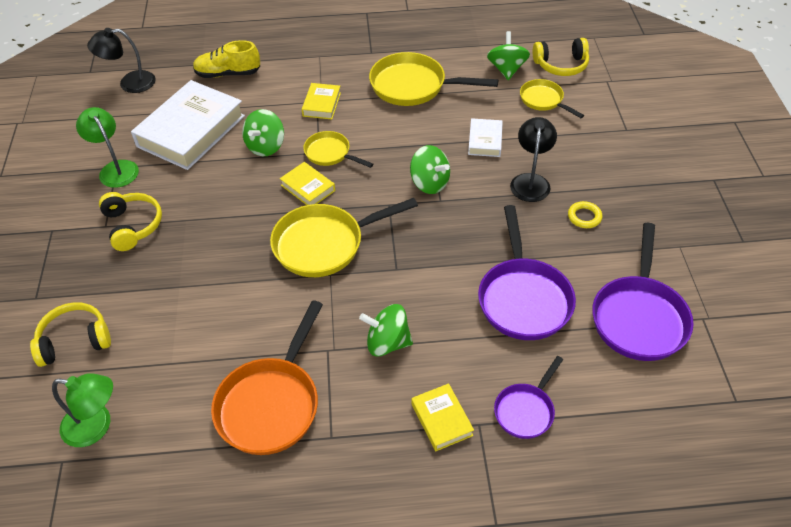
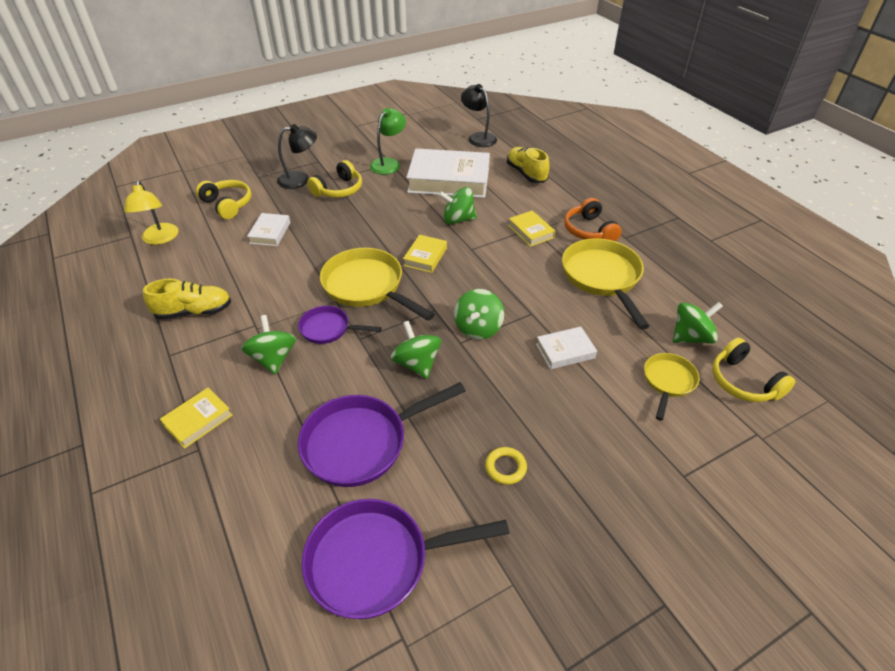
camera: 65 degrees right, 5 degrees down
green lamp [52,373,113,447] -> yellow lamp [124,181,179,245]
orange pan [211,300,323,455] -> yellow shoe [143,279,231,320]
yellow book [302,83,341,120] -> yellow book turned 75 degrees clockwise [508,210,555,247]
yellow pan [303,131,373,168] -> none
purple pan [494,356,563,439] -> purple pan moved to [298,306,381,344]
black lamp [510,117,557,202] -> black lamp moved to [277,124,317,189]
none -> white book [247,213,290,246]
none -> green spinning top [391,321,441,379]
none -> orange headphones [564,198,622,241]

